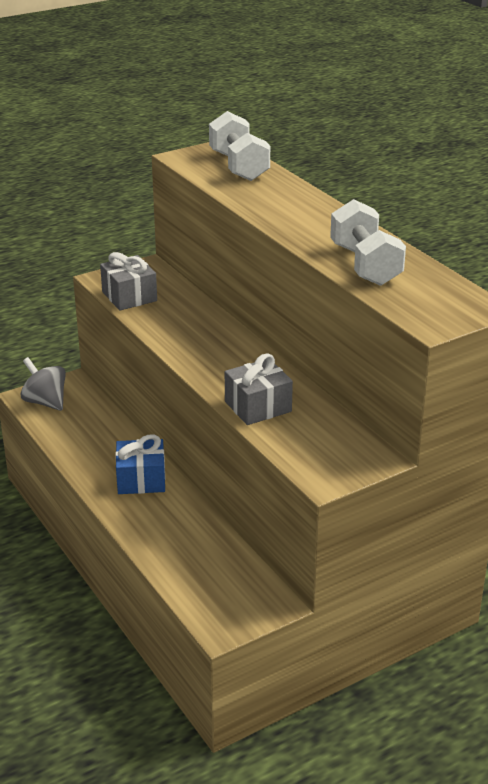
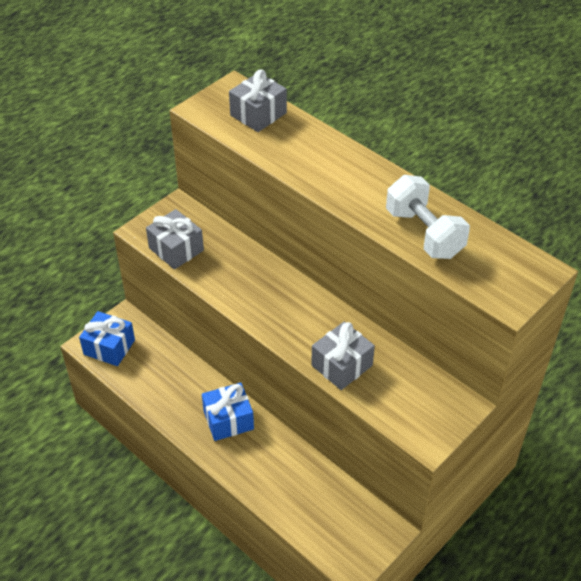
camera: 15 degrees left, 15 degrees up
grey spinning top [21,357,66,411] -> blue gift [79,311,135,366]
white dumbbell [209,111,270,181] -> grey gift [229,70,287,132]

